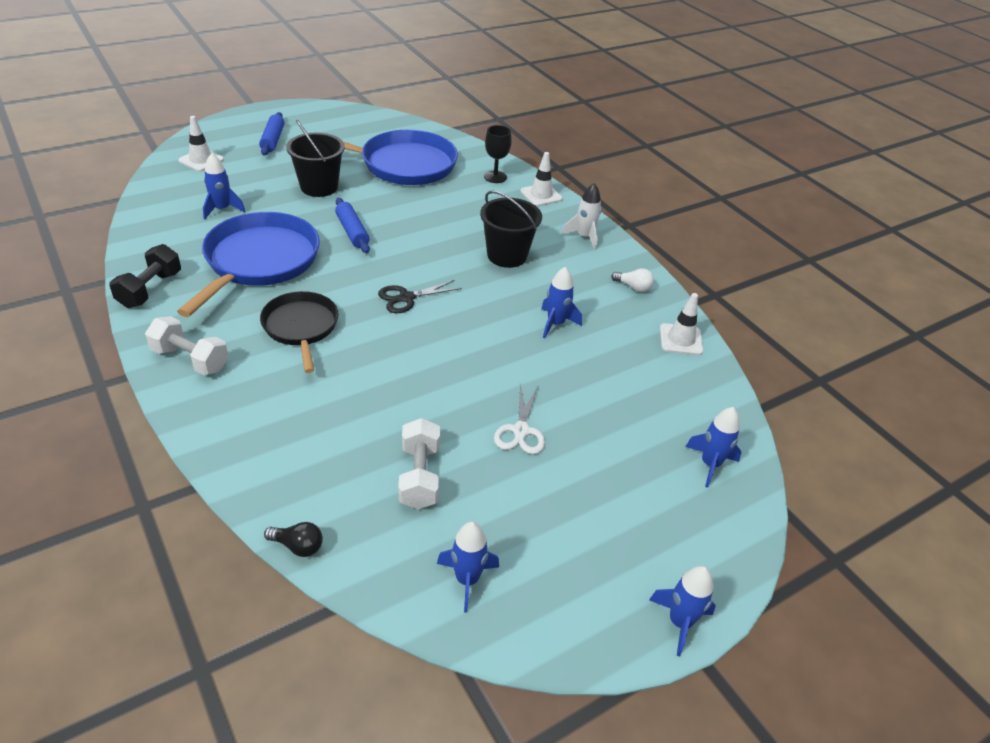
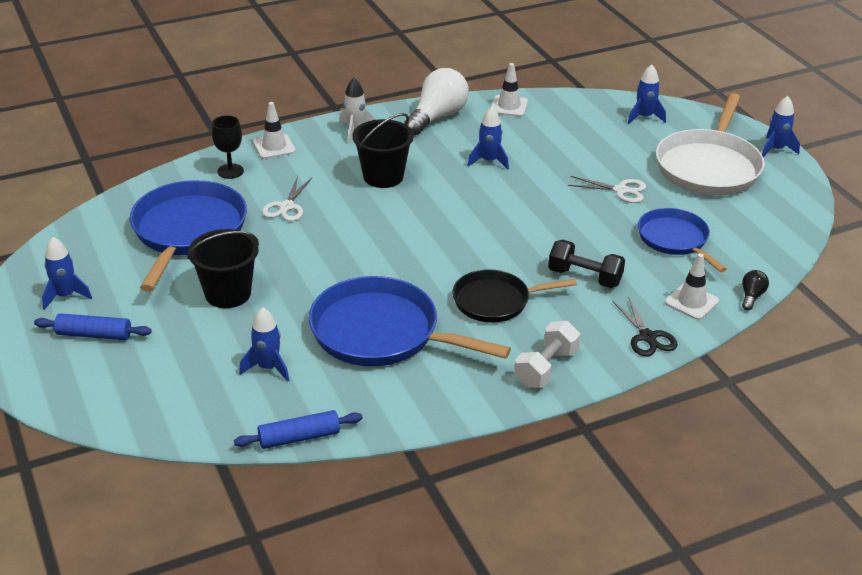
camera: 80 degrees left, 5 degrees down
black dumbbell [109,244,181,308] -> black dumbbell moved to [548,240,625,288]
white traffic cone [178,116,224,172] -> white traffic cone moved to [665,253,719,320]
blue rolling pin [335,198,370,253] -> blue rolling pin moved to [234,410,363,449]
black scissors [378,280,461,313] -> black scissors moved to [613,297,678,356]
white dumbbell [399,418,440,509] -> blue pan [638,208,727,272]
blue rocket [437,522,499,613] -> blue rocket moved to [42,237,92,310]
white light bulb [611,268,654,292] -> white light bulb [404,68,469,135], size x2.21
none -> white scissors [262,176,312,221]
none -> white pan [656,93,765,196]

